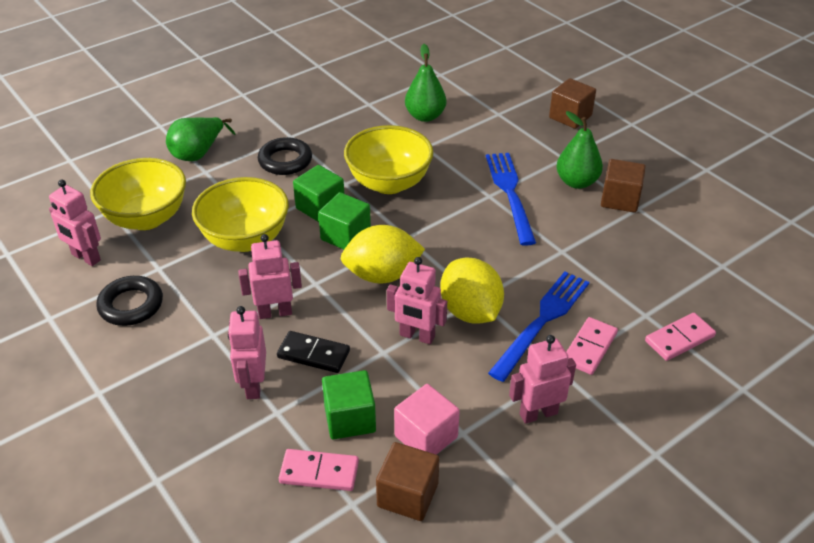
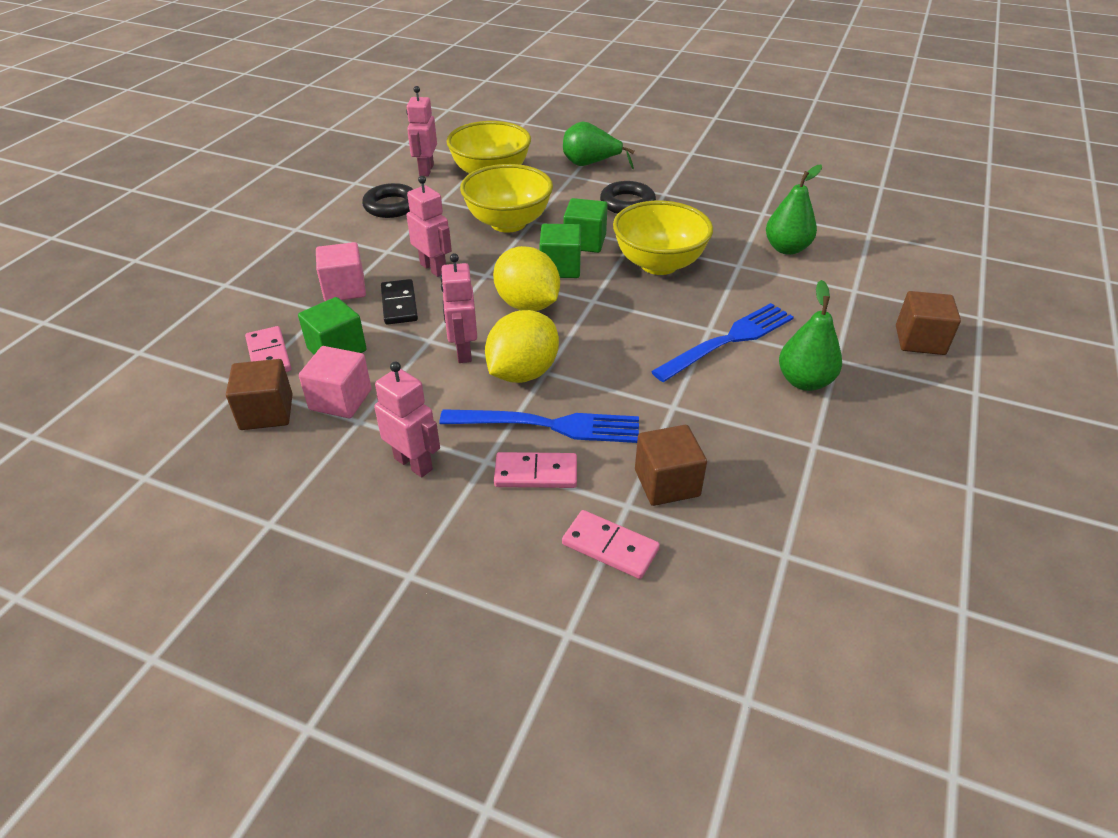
camera: 60 degrees right, 0 degrees up
pink robot [228,306,266,399] -> pink cube [316,242,366,301]
brown cube [601,159,646,213] -> brown cube moved to [635,425,707,506]

